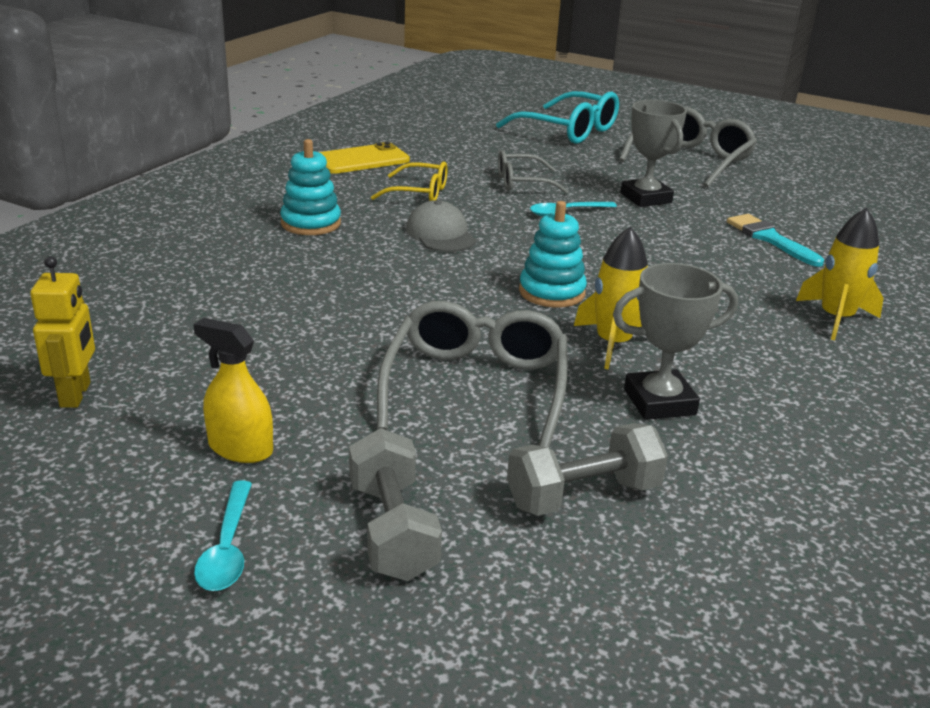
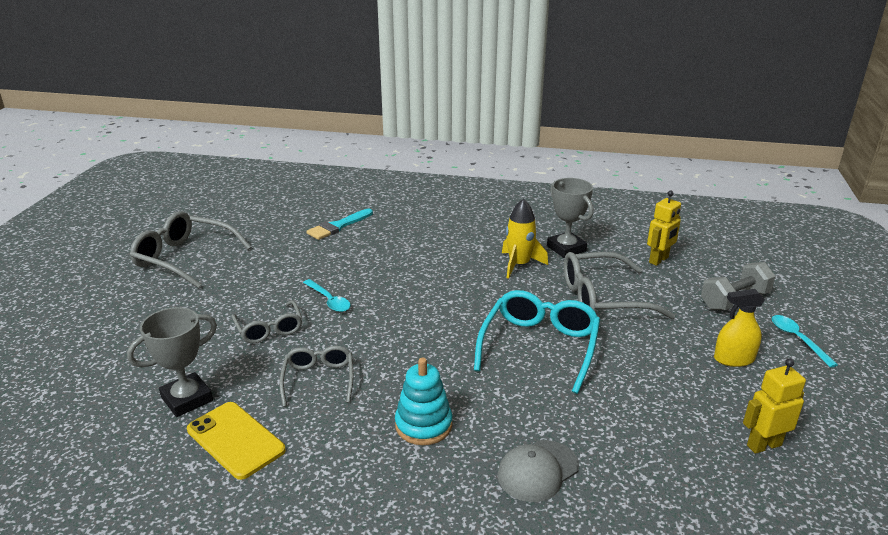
camera: 105 degrees left, 0 degrees up
yellow spray bottle [193,318,273,463] -> yellow spray bottle turned 75 degrees clockwise [714,289,765,367]
turquoise spoon [194,481,252,591] -> turquoise spoon turned 90 degrees counterclockwise [772,315,838,368]
yellow glasses [371,162,447,201] -> grey glasses [280,346,353,407]
grey cap [406,200,476,252] -> grey cap moved to [497,440,579,502]
turquoise glasses [496,91,619,144] -> turquoise glasses moved to [474,290,600,394]
grey dumbbell [507,423,668,516] -> yellow robot [647,191,681,266]
turquoise stacking toy [519,201,587,308] -> none
grey trophy [620,100,687,207] -> grey trophy moved to [127,307,217,417]
yellow rocket [796,208,883,340] -> none

